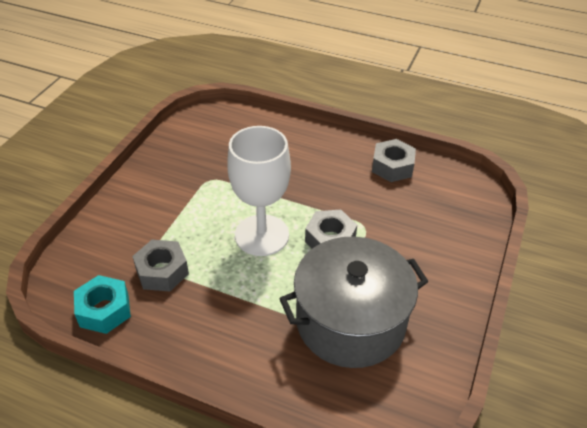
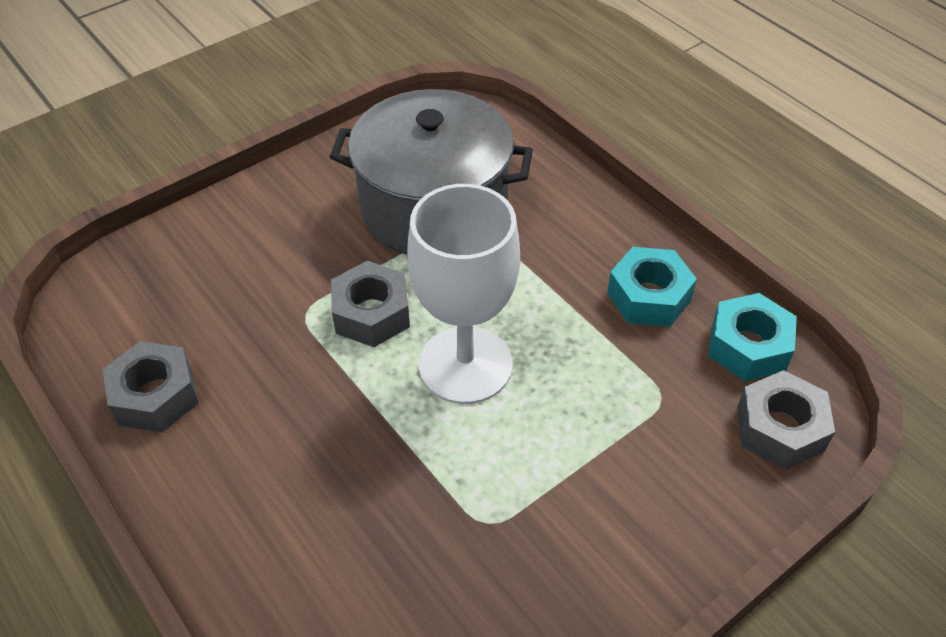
camera: 150 degrees left, 5 degrees up
grey nut [132,240,189,291] -> grey nut moved to [737,370,835,470]
none -> turquoise nut [607,247,697,327]

